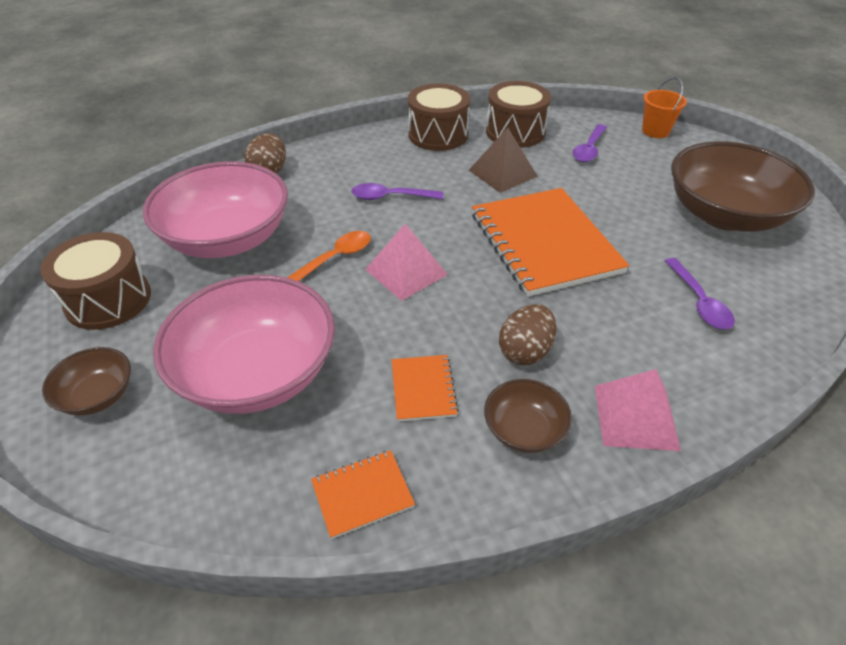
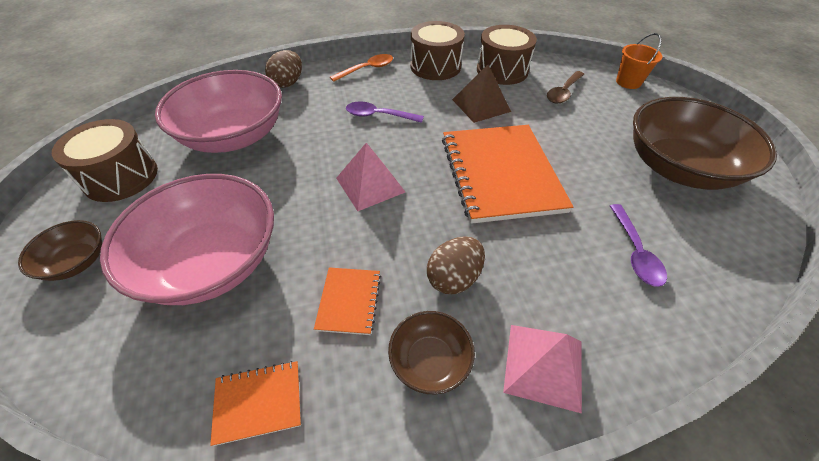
camera: 10 degrees right, 5 degrees up
orange spoon [287,231,371,281] -> orange spoon moved to [330,54,393,82]
purple spoon [572,124,607,162] -> brown spoon [547,71,584,104]

